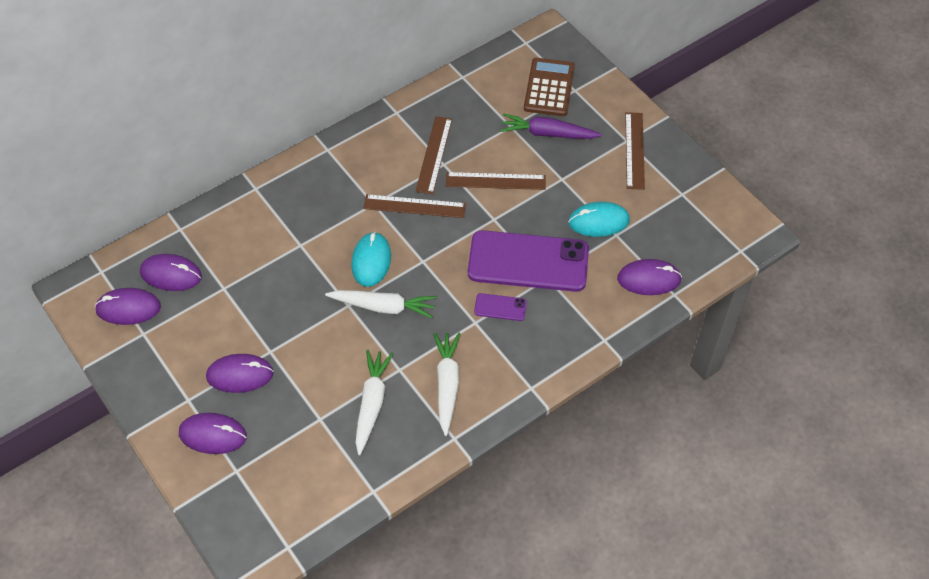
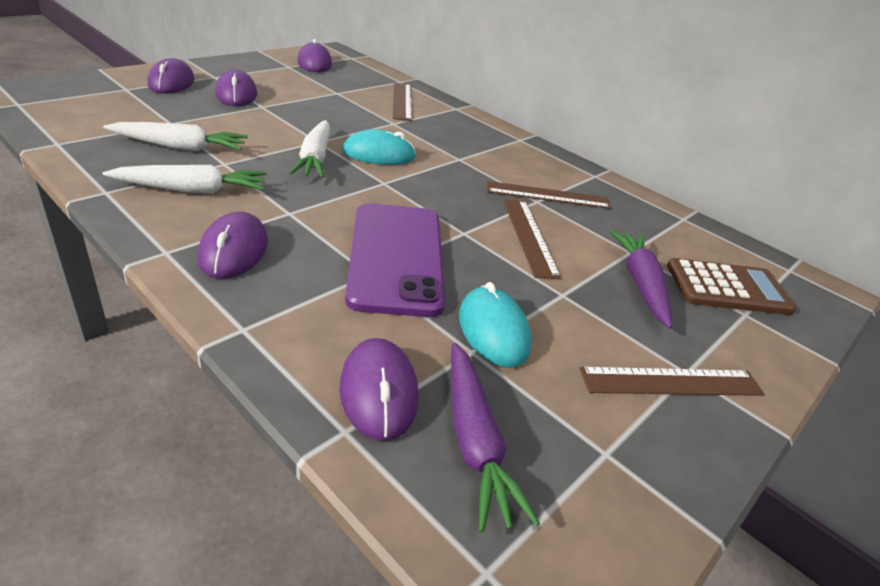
camera: 75 degrees right, 20 degrees down
purple mouse [140,254,202,291] -> purple mouse moved to [197,212,268,279]
brown ruler [363,194,466,218] -> brown ruler moved to [393,83,412,121]
purple phone [474,293,527,321] -> none
none -> purple carrot [451,342,540,533]

